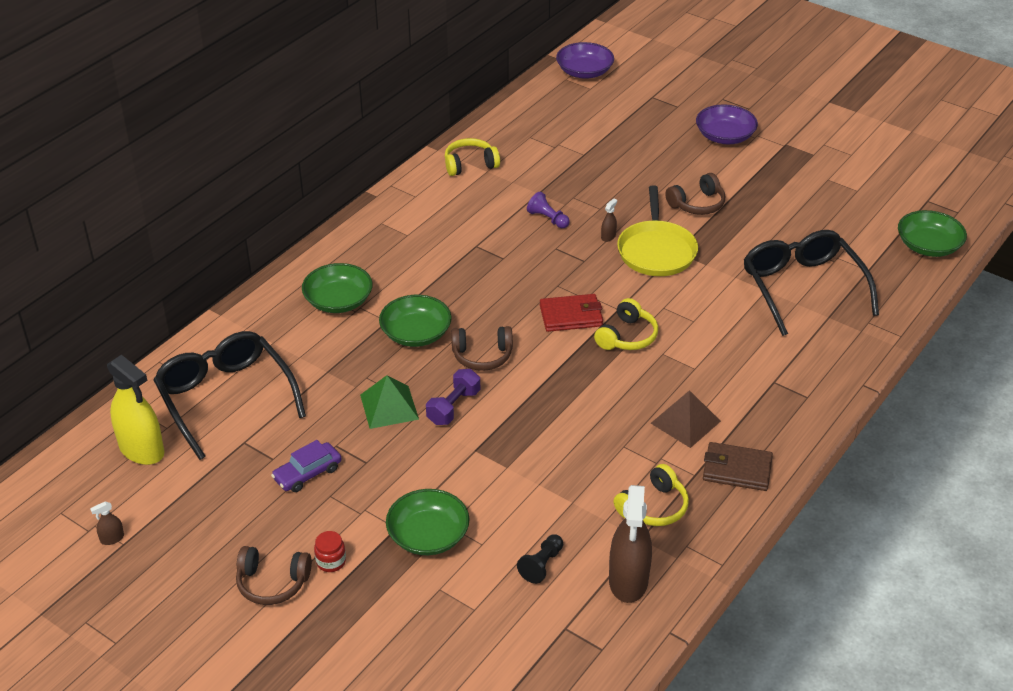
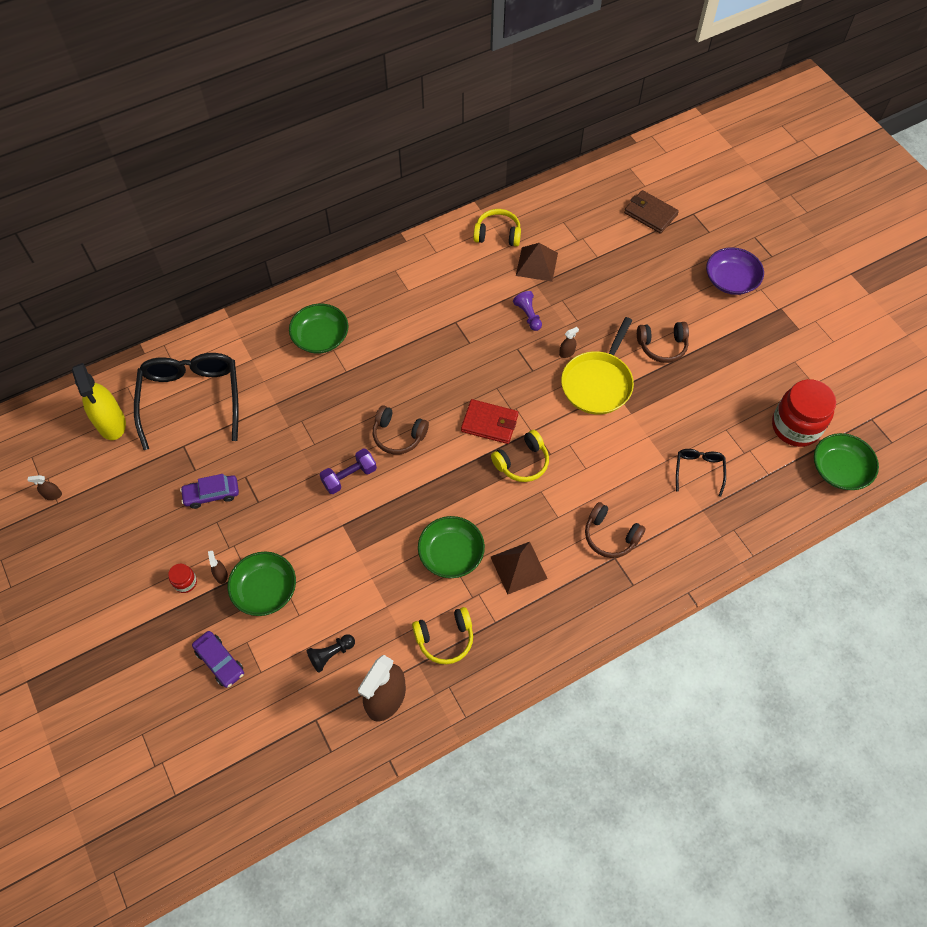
camera: 25 degrees right, 20 degrees up
brown headphones [236,546,312,605] -> brown headphones moved to [585,502,645,558]
green pyramid [360,375,419,429] -> none
green bowl [379,295,452,347] -> green bowl moved to [418,516,485,578]
purple bowl [556,42,614,79] -> none
brown wallet [703,442,773,491] -> brown wallet moved to [624,190,679,234]
black glasses [744,230,879,336] -> black glasses [676,449,726,497], size x0.47
none -> purple car [192,631,244,688]
none -> brown spray bottle [208,551,228,584]
none -> brown pyramid [516,243,558,282]
none -> red jar [772,379,836,447]

